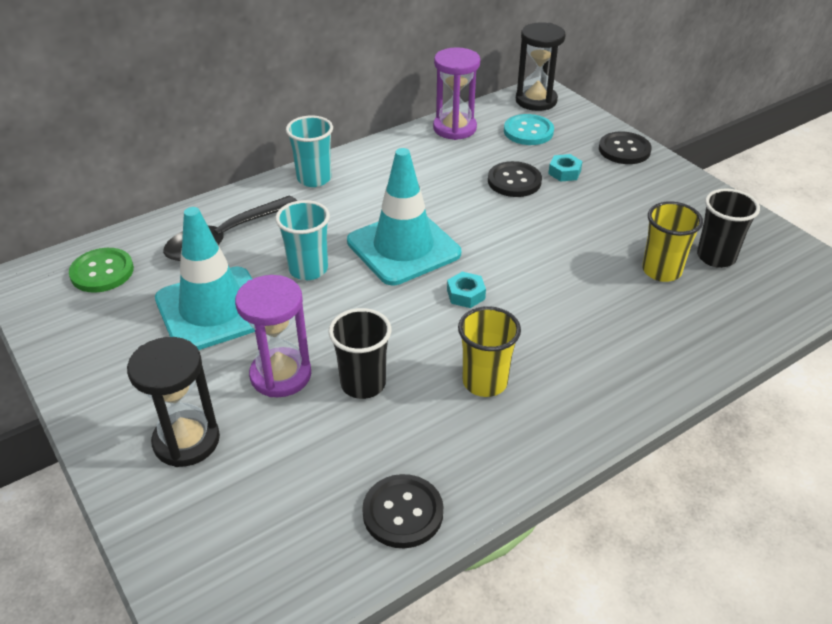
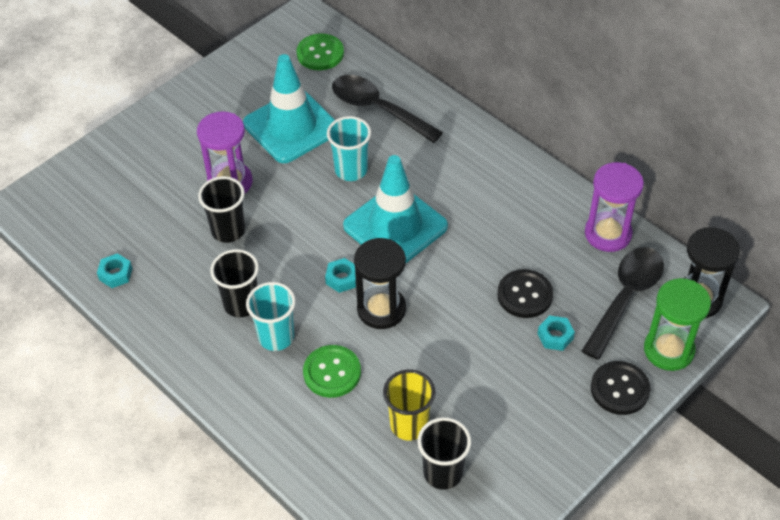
camera: 80 degrees right, 10 degrees up
black hourglass [127,337,220,467] -> black hourglass moved to [354,238,406,329]
turquoise cup [286,115,333,187] -> turquoise cup moved to [246,282,296,351]
black button [362,474,443,548] -> turquoise nut [97,253,133,288]
yellow cup [458,306,521,397] -> black cup [210,249,259,317]
turquoise button [504,114,554,145] -> black spoon [582,247,664,360]
none -> green button [303,345,361,398]
none -> green hourglass [644,278,711,371]

